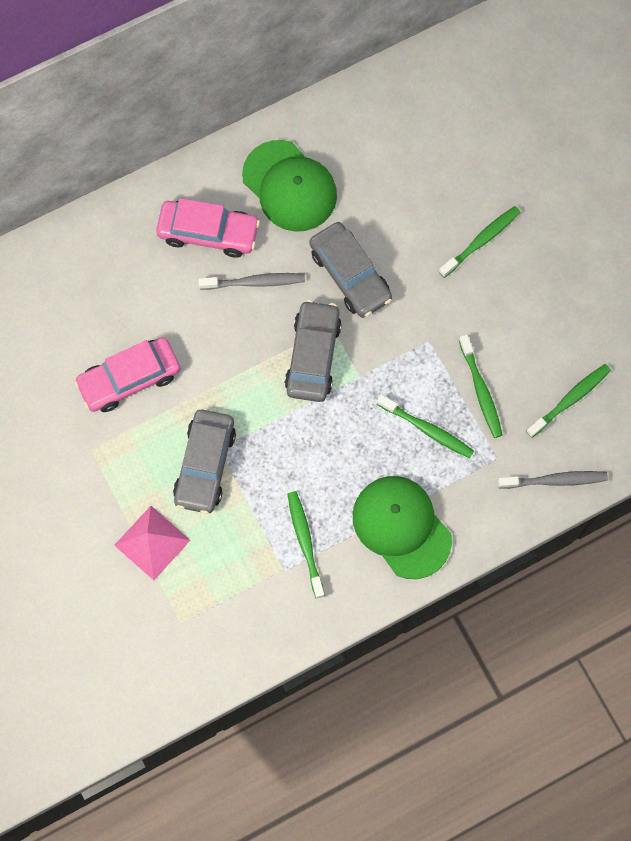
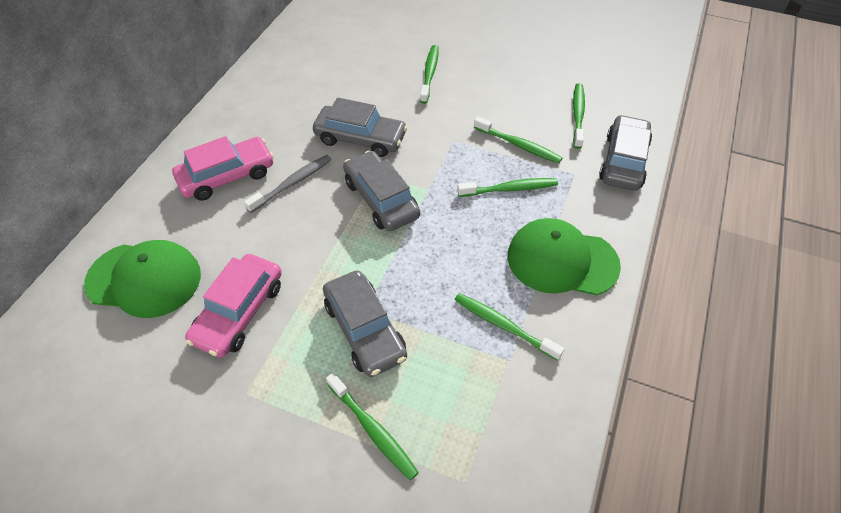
camera: 40 degrees left, 20 degrees down
pink pyramid [114,506,190,580] -> green toothbrush [326,373,419,480]
green cap [242,140,337,232] -> green cap moved to [84,240,201,318]
grey toothbrush [498,471,608,489] -> grey car [599,115,652,191]

